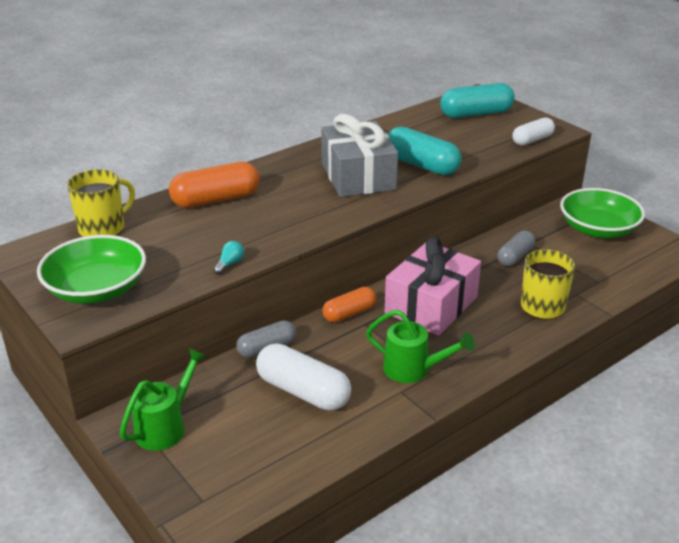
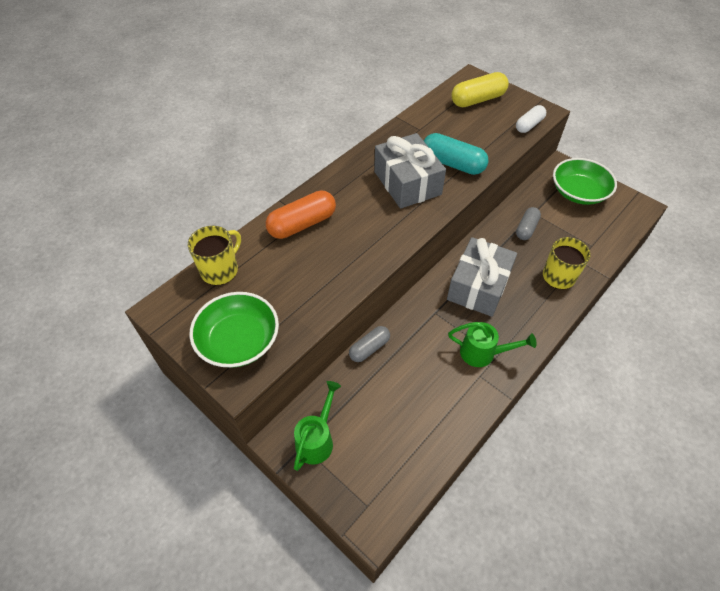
camera: 10 degrees left, 20 degrees up
turquoise light bulb [213,241,244,275] -> none
white capsule [256,343,351,411] -> none
orange capsule [322,287,377,322] -> none
pink gift [385,236,481,336] -> grey gift [447,237,517,317]
turquoise capsule [440,83,515,118] -> yellow capsule [451,72,509,107]

